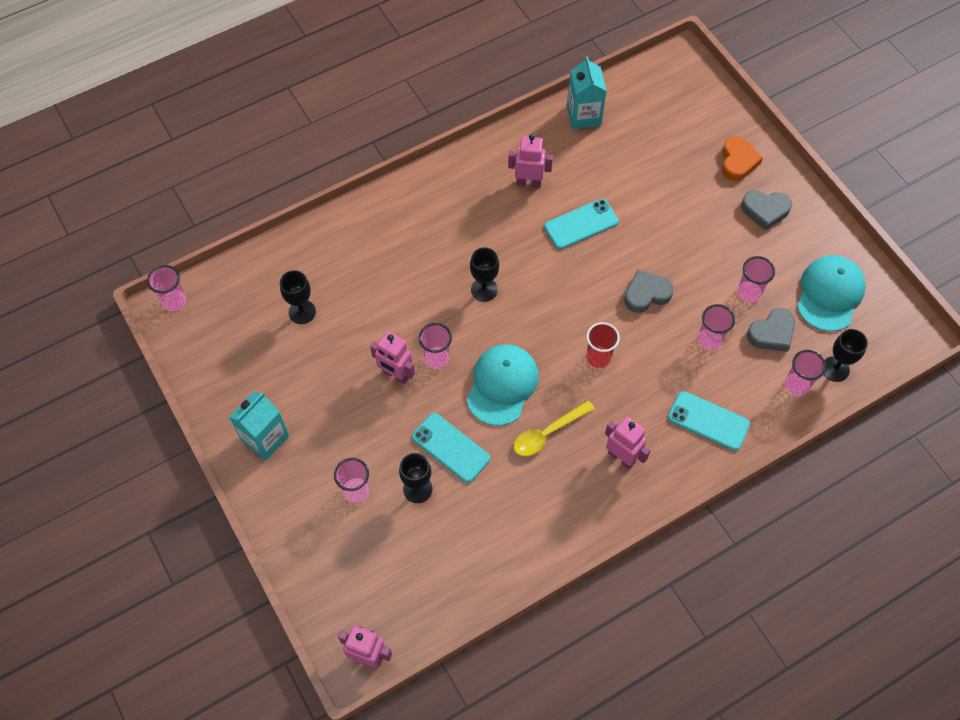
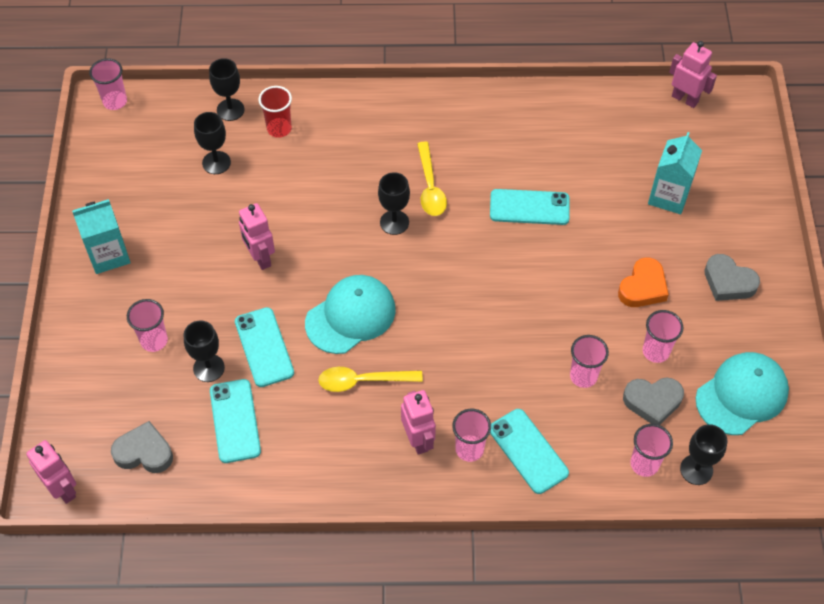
camera: 30 degrees right, 5 degrees down
pink cup [419,323,452,369] -> pink cup moved to [452,409,491,462]
pink robot [508,134,553,188] -> pink robot moved to [669,41,717,108]
turquoise carton [567,56,607,129] -> turquoise carton moved to [648,132,702,214]
red cup [586,322,620,368] -> red cup moved to [259,86,292,138]
grey heart [624,270,674,313] -> grey heart moved to [111,421,173,473]
orange heart [722,136,763,181] -> orange heart moved to [618,257,669,307]
none -> black goblet [209,58,244,121]
none -> turquoise phone [210,379,261,463]
none -> yellow spoon [417,141,447,216]

